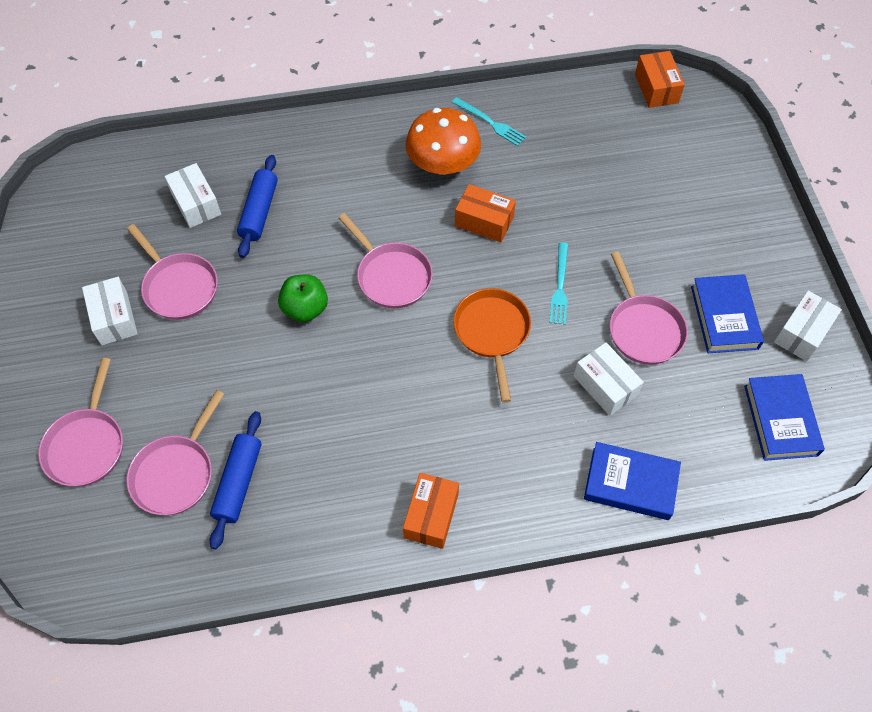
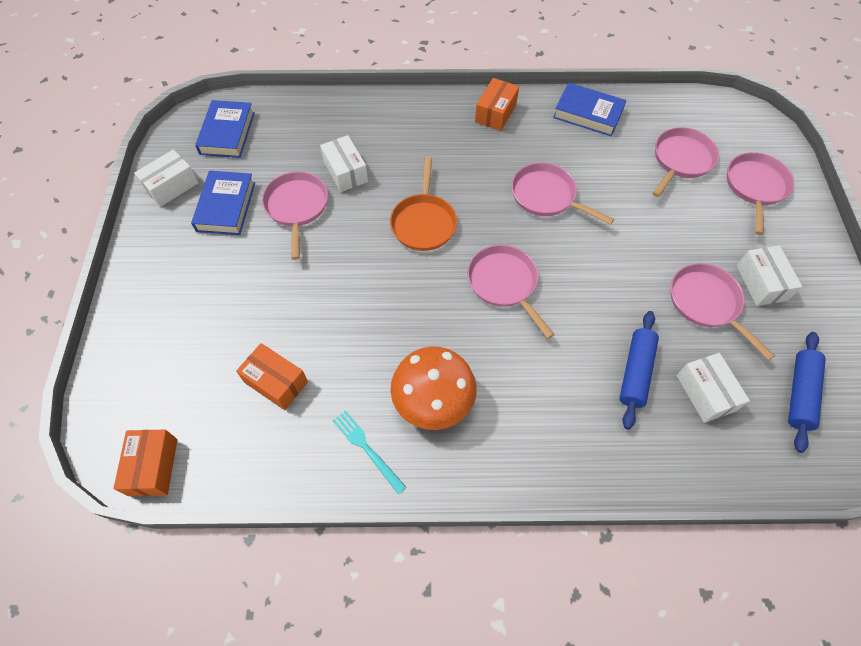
camera: 170 degrees left, 0 degrees up
blue rolling pin [209,411,261,549] -> blue rolling pin moved to [788,332,826,453]
green apple [278,274,328,322] -> none
orange box [455,184,516,242] -> orange box moved to [236,343,308,410]
turquoise fork [550,243,568,325] -> none
blue book [584,442,681,520] -> blue book moved to [553,83,626,136]
none -> pink pan [511,162,614,225]

